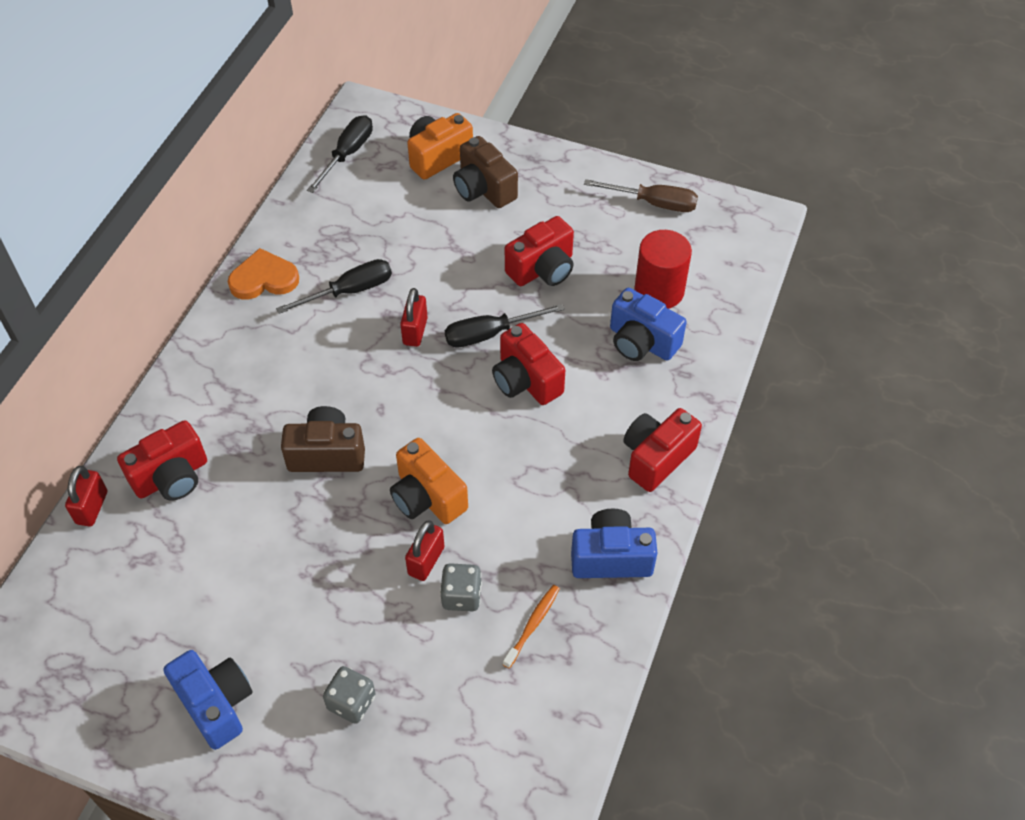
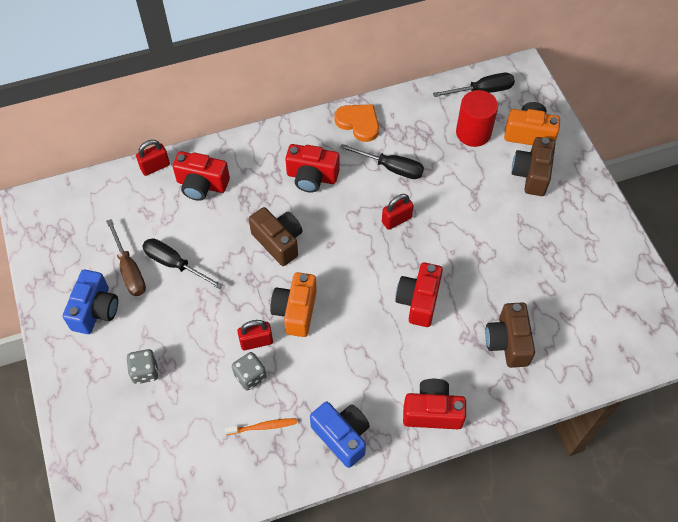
camera: 50 degrees right, 5 degrees up
black screwdriver [445,304,565,347] -> black screwdriver moved to [142,238,223,289]
red camera [505,216,574,286] -> red camera moved to [285,144,339,193]
brown screwdriver [584,179,698,212] -> brown screwdriver moved to [106,219,146,296]
blue camera [610,288,687,361] -> brown camera [485,302,535,368]
red cylinder [634,230,692,309] -> red cylinder moved to [456,90,498,147]

